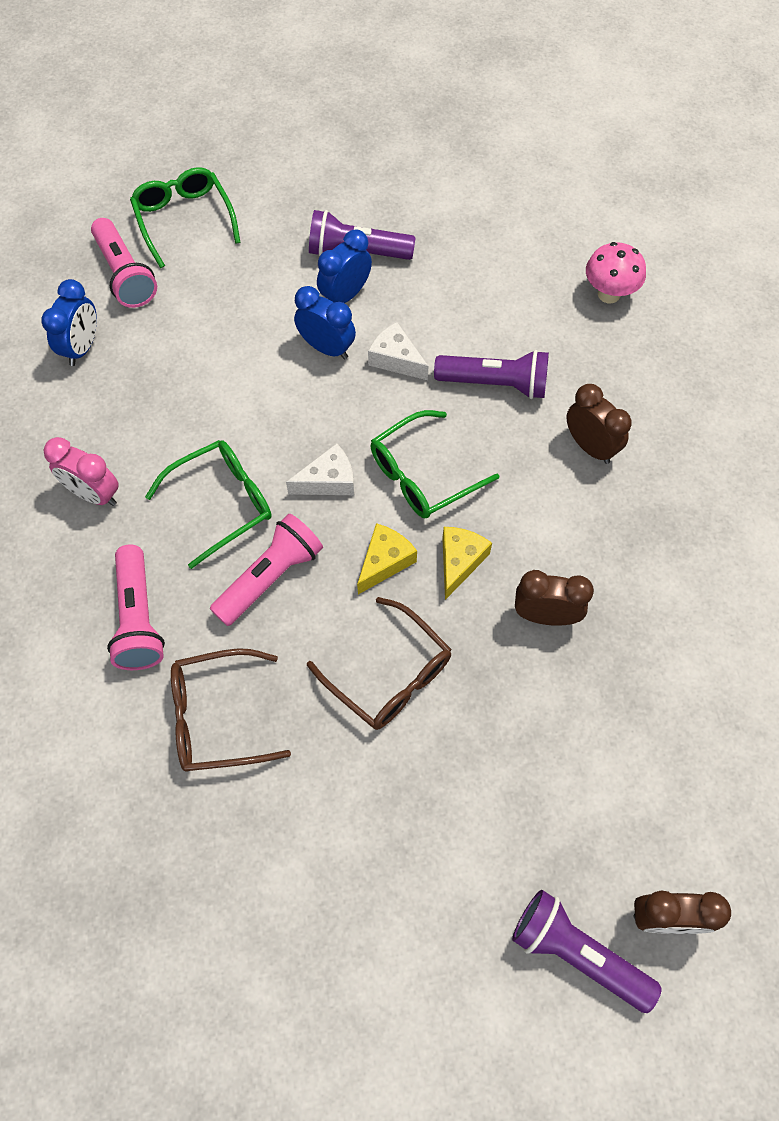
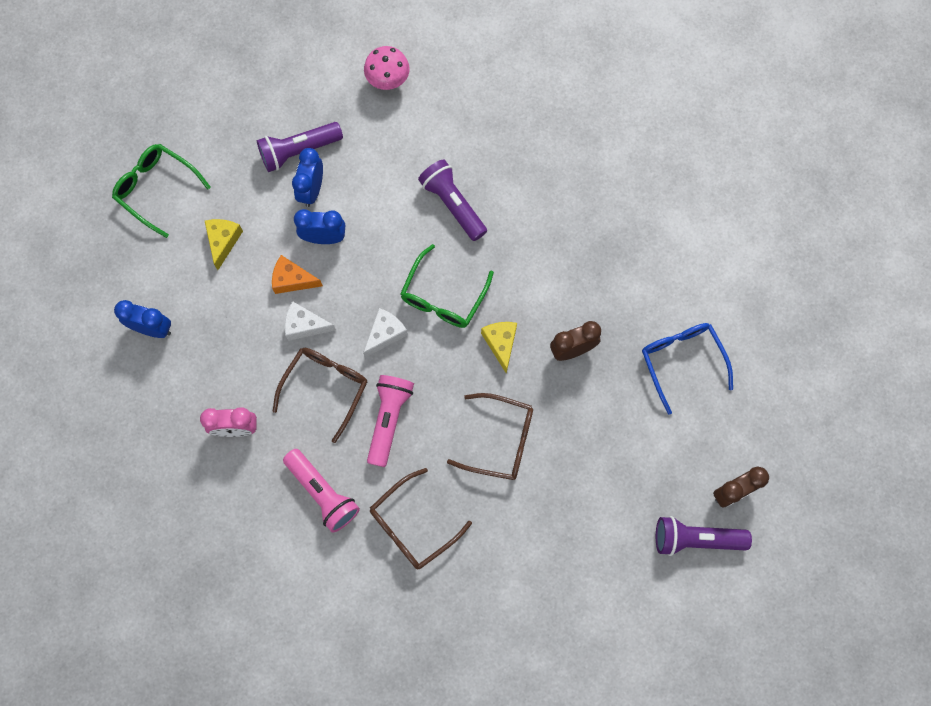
camera: 30 degrees left, 10 degrees up
blue clock [41,279,97,366] -> blue clock turned 60 degrees counterclockwise [114,300,171,338]
pink flashlight [91,218,157,308] -> none
green glasses [145,440,272,569] -> brown glasses [273,348,367,443]
yellow cheese [357,523,417,594] -> yellow cheese moved to [205,219,243,270]
white cheese [368,322,429,380] -> white cheese moved to [285,301,336,341]
purple flashlight [434,350,549,399] -> purple flashlight turned 105 degrees counterclockwise [418,159,487,241]
brown clock [567,384,631,464] -> none
pink mushroom [586,242,646,303] -> pink mushroom moved to [364,46,410,90]
none -> orange cheese [272,255,323,294]
none -> blue glasses [642,323,733,415]

